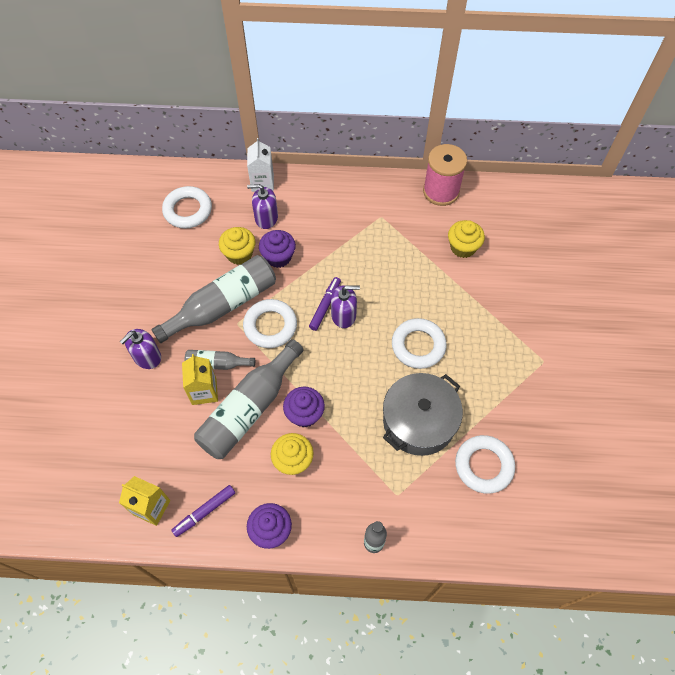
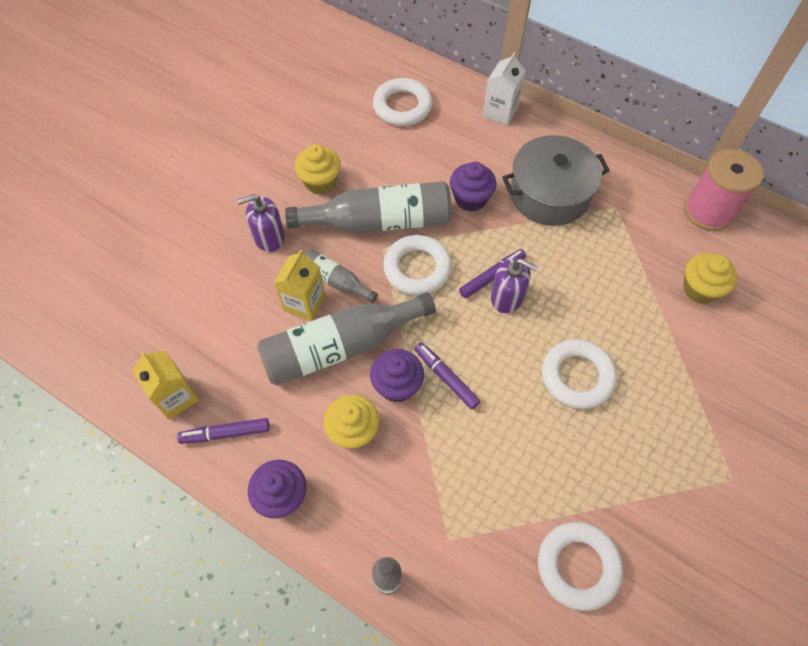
camera: 30 degrees right, 0 degrees up
yellow cupcake [219,227,256,265] -> yellow cupcake moved to [295,144,341,194]
purple soap dispenser [247,184,278,229] -> none
grey pot [383,373,463,456] -> grey pot moved to [502,135,610,226]
none -> purple marker [414,342,480,410]

